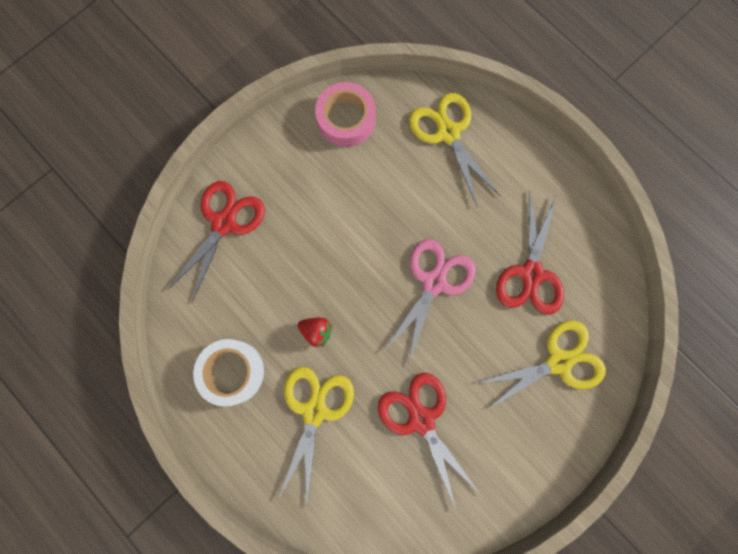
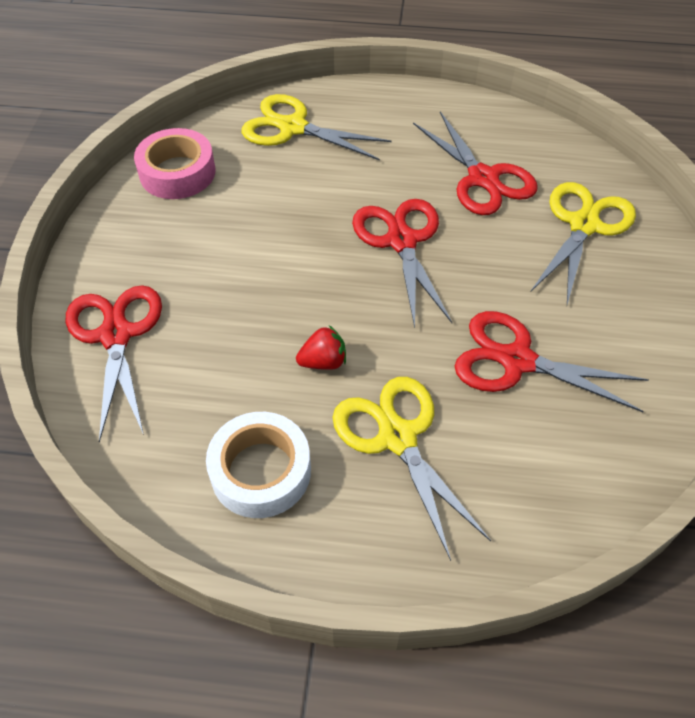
camera: 40 degrees left, 25 degrees down
pink scissors [385,239,476,365] -> red scissors [352,199,452,328]

